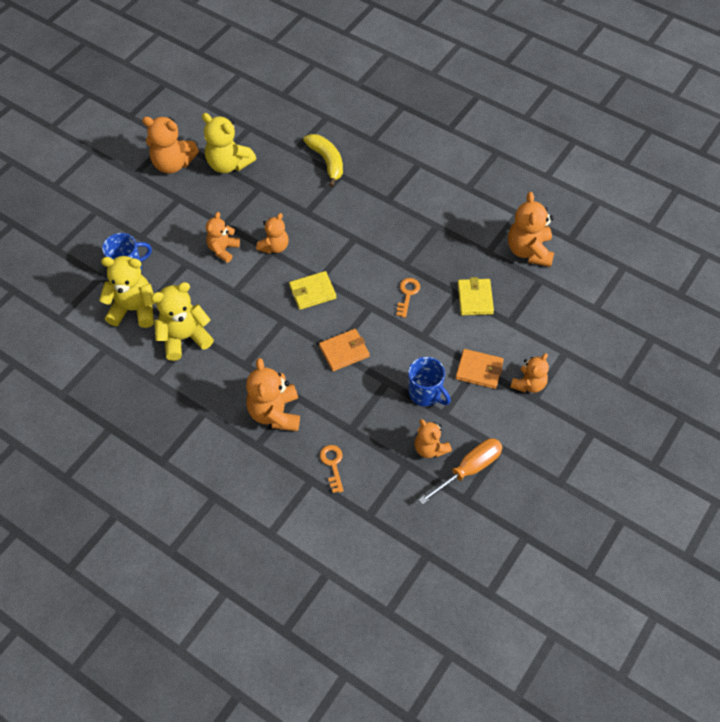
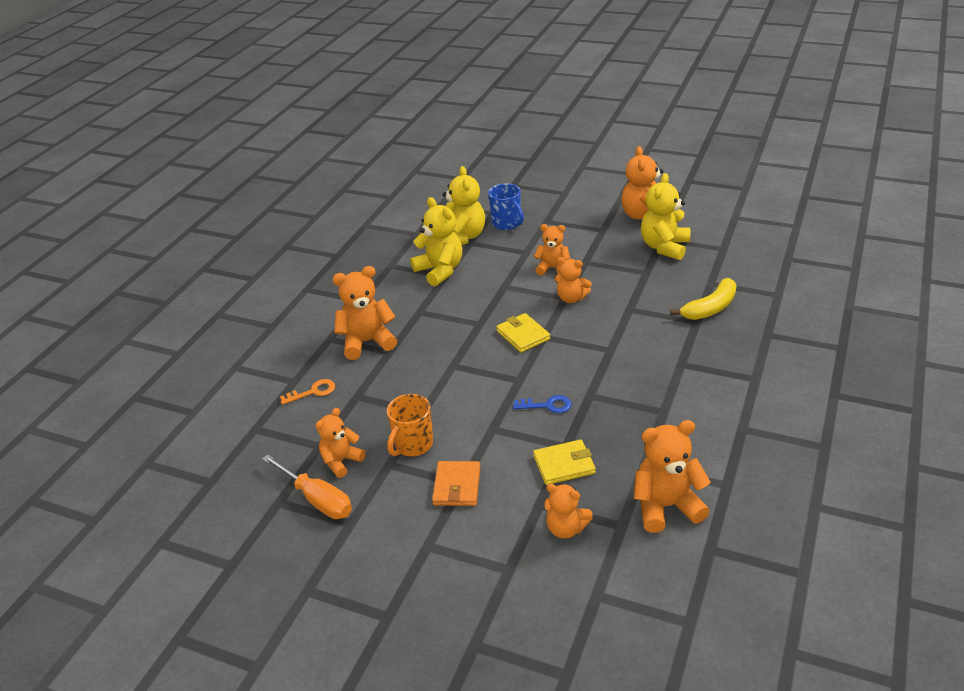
camera: 80 degrees right, 20 degrees down
orange wallet [319,329,369,371] -> none
orange key [396,278,420,318] -> blue key [513,395,572,413]
blue mug [408,357,451,406] -> orange mug [387,394,433,456]
orange teddy bear [510,353,549,393] -> orange teddy bear moved to [544,484,593,539]

